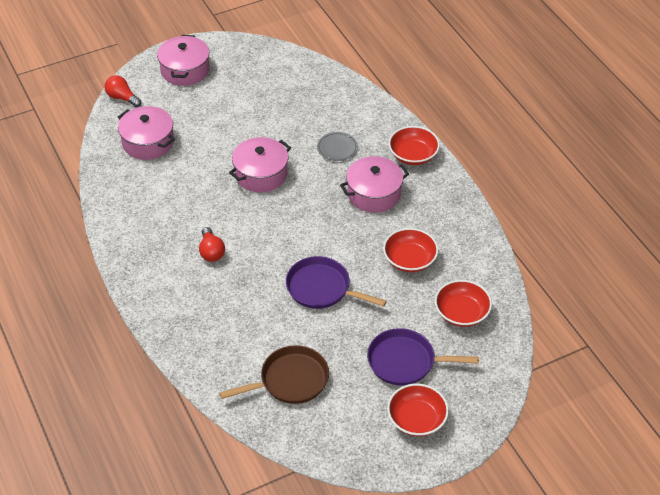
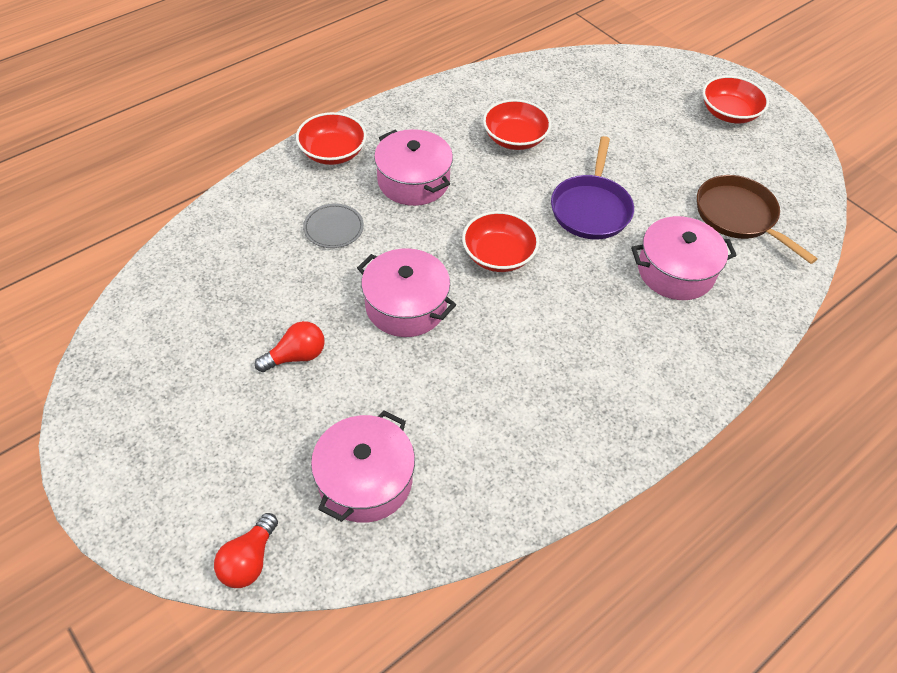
camera: 105 degrees left, 5 degrees up
pink pot [157,35,210,86] -> pink pot moved to [631,216,737,300]
red light bulb [199,227,225,262] -> red light bulb moved to [255,321,325,372]
purple pan [367,328,479,386] -> none
red bowl [435,280,492,327] -> red bowl moved to [462,211,539,272]

